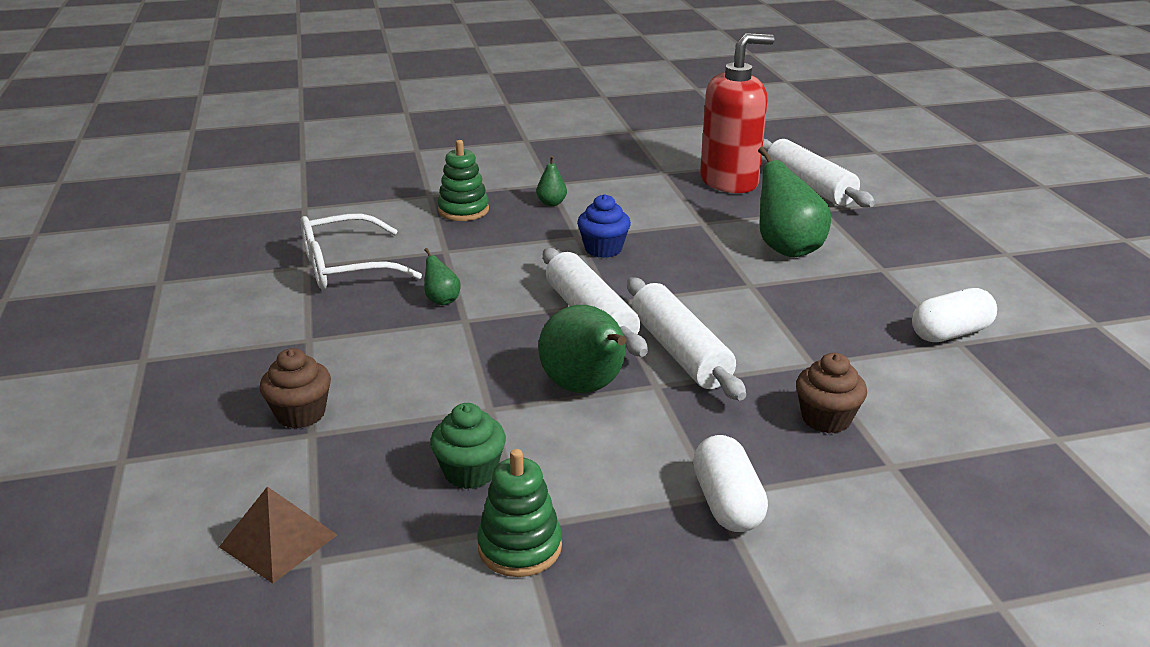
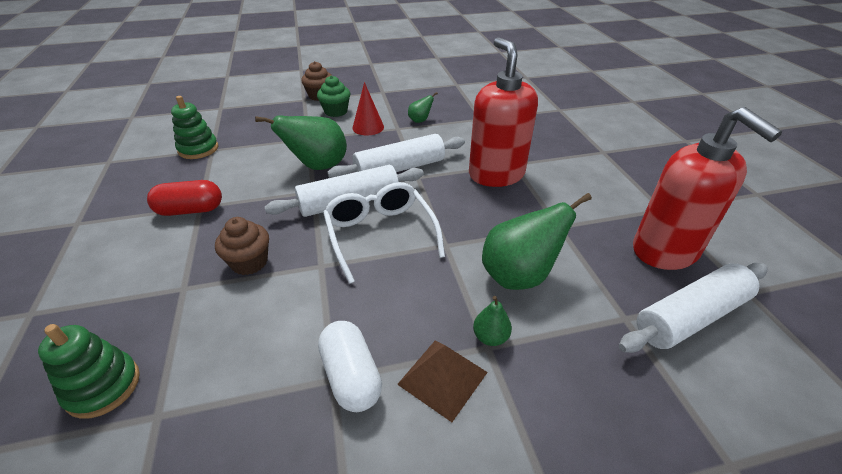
camera: 90 degrees right, 10 degrees up
brown pyramid [219,486,337,583] -> brown pyramid moved to [397,340,488,422]
white glasses [300,213,422,290] -> white glasses moved to [323,182,445,284]
green cupcake [430,403,506,489] -> green cupcake moved to [317,75,350,117]
green stacking toy [437,140,489,221] -> green stacking toy moved to [38,324,140,419]
green pear [536,156,567,206] -> green pear moved to [473,296,512,346]
blue cupcake [577,194,631,258] -> red soap dispenser [469,37,538,187]
white capsule [693,435,768,532] -> red capsule [147,180,222,216]
none -> red cone [353,82,384,135]

